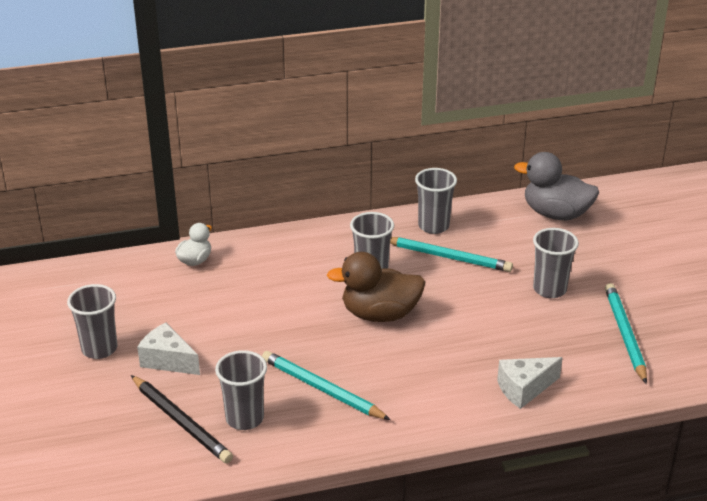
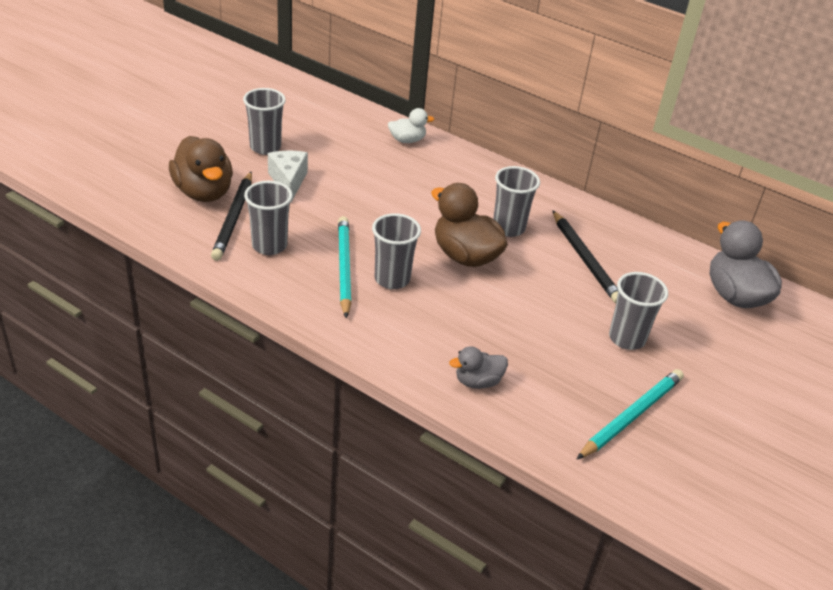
camera: 45 degrees right, 5 degrees up
turquoise pencil [390,237,513,272] -> black pencil [553,211,618,303]
grey cup [415,168,457,234] -> grey cup moved to [372,213,421,289]
white cheese [497,357,563,409] -> grey duck [450,347,508,389]
none -> brown duck [169,136,233,202]

